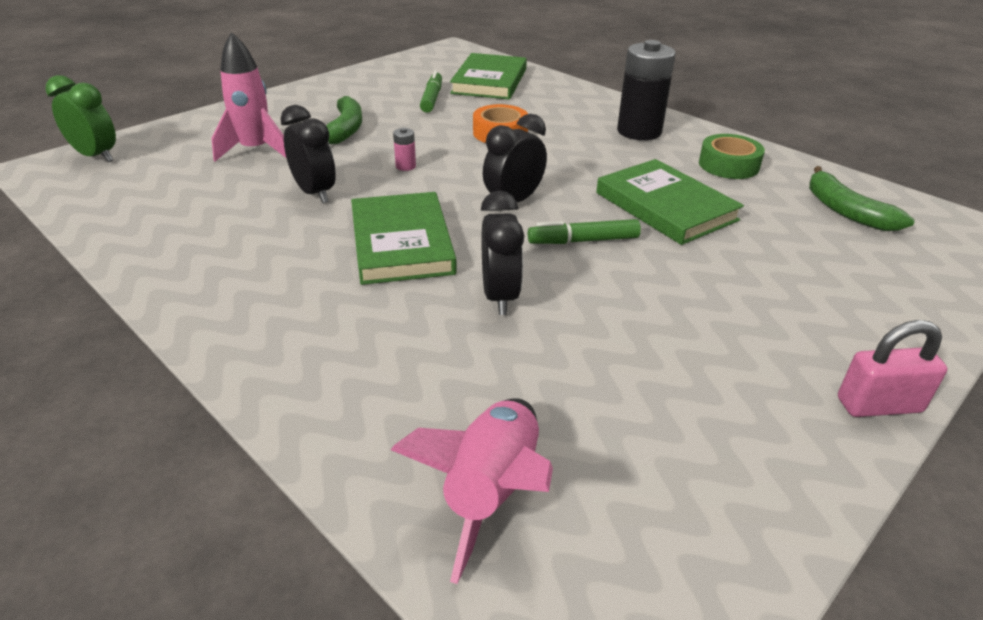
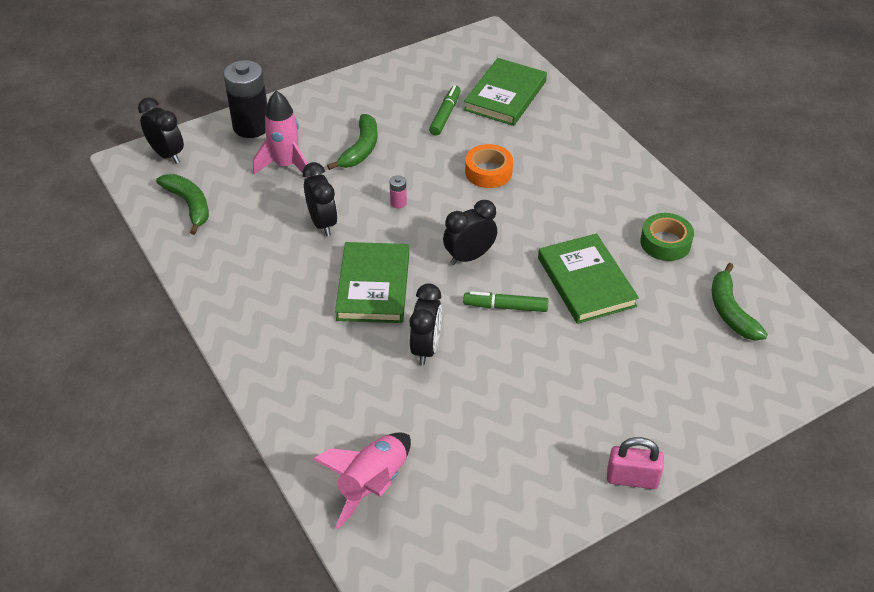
camera: 15 degrees right, 10 degrees up
green clock [46,75,116,162] -> black clock [138,97,184,164]
black battery [617,40,676,140] -> black battery moved to [223,60,267,138]
none -> green banana [156,174,209,235]

